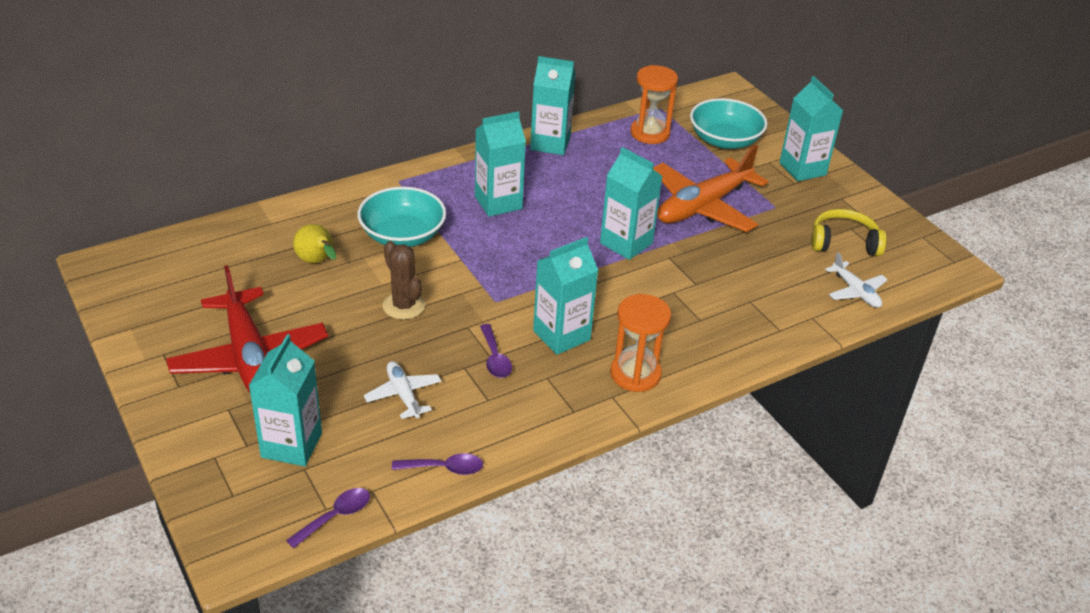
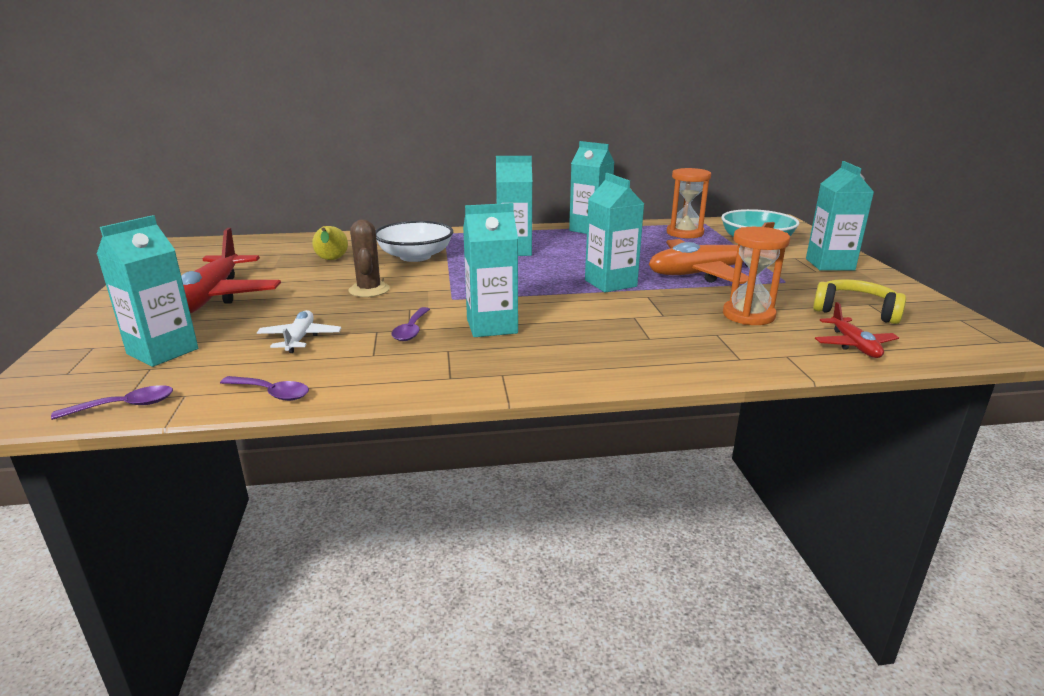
camera: 25 degrees right, 15 degrees down
turquoise bowl [357,187,446,247] -> white bowl [376,221,453,262]
orange hourglass [610,294,671,392] -> orange hourglass moved to [723,227,790,325]
white plane [825,252,888,308] -> red plane [815,302,899,358]

